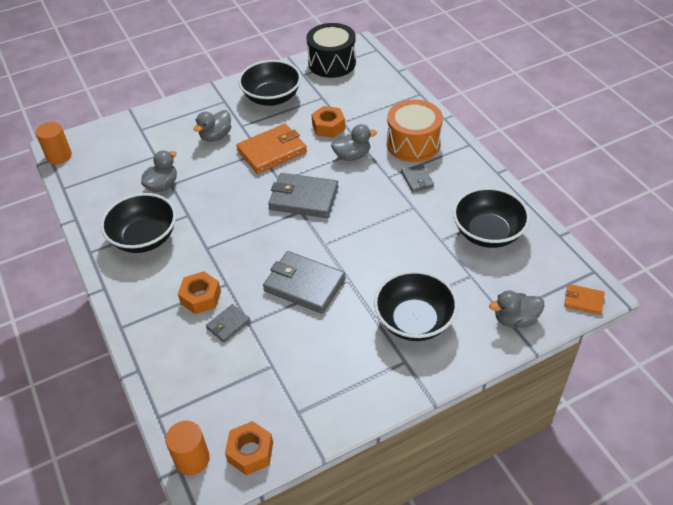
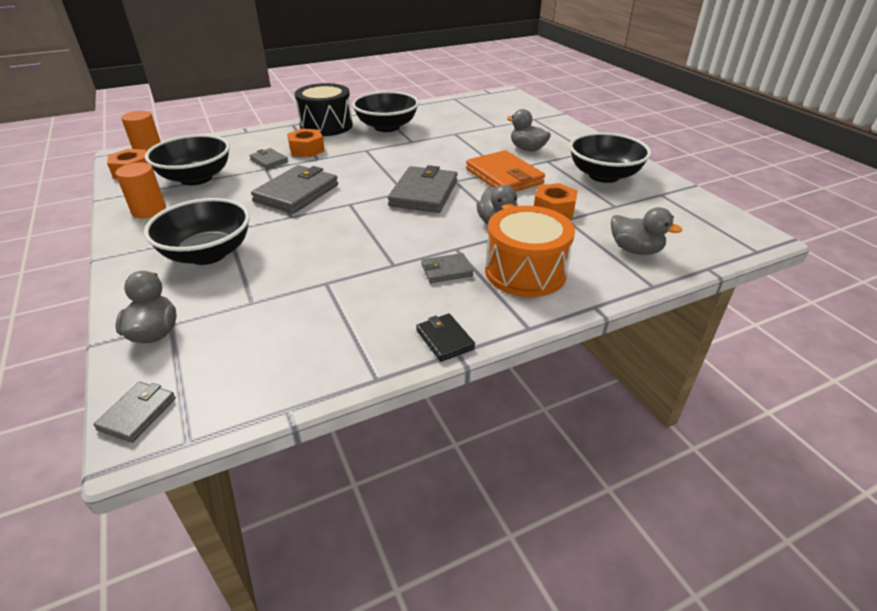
camera: 90 degrees right, 10 degrees down
orange cylinder [36,122,72,164] -> orange cylinder moved to [115,162,166,218]
grey duck [141,150,177,192] -> grey duck moved to [611,207,682,255]
black drum [307,23,356,78] -> black drum moved to [294,83,353,136]
black bowl [453,187,530,248] -> black bowl moved to [145,134,230,185]
orange wallet [564,284,605,315] -> grey wallet [93,382,176,443]
none -> black wallet [416,314,475,362]

